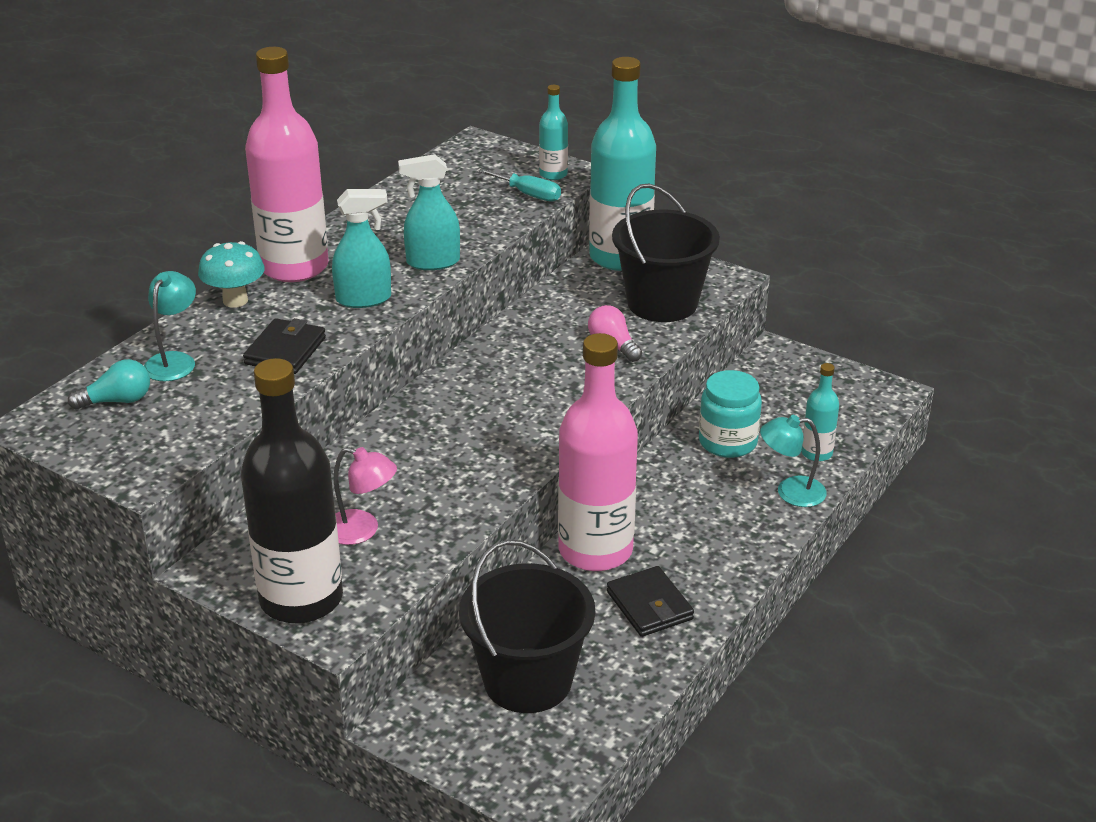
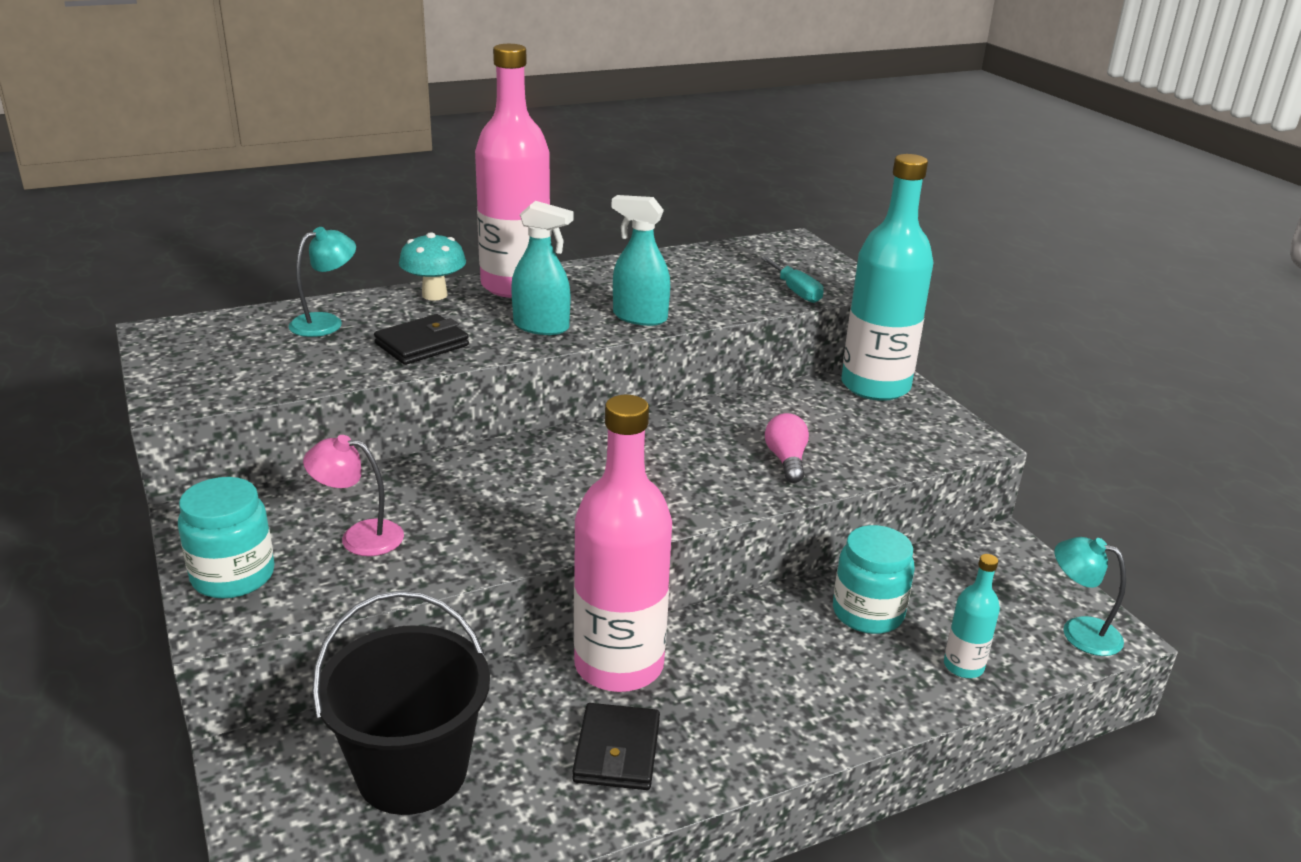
camera: 30 degrees right, 5 degrees down
turquoise light bulb [68,359,150,410] -> none
black bottle [241,358,343,624] -> turquoise jar [178,477,275,599]
pink lamp [333,447,397,545] -> pink lamp turned 135 degrees clockwise [303,435,404,556]
turquoise bottle [539,85,568,180] -> none
black bucket [612,184,720,322] -> none
turquoise lamp [760,415,827,507] -> turquoise lamp moved to [1055,537,1126,656]

